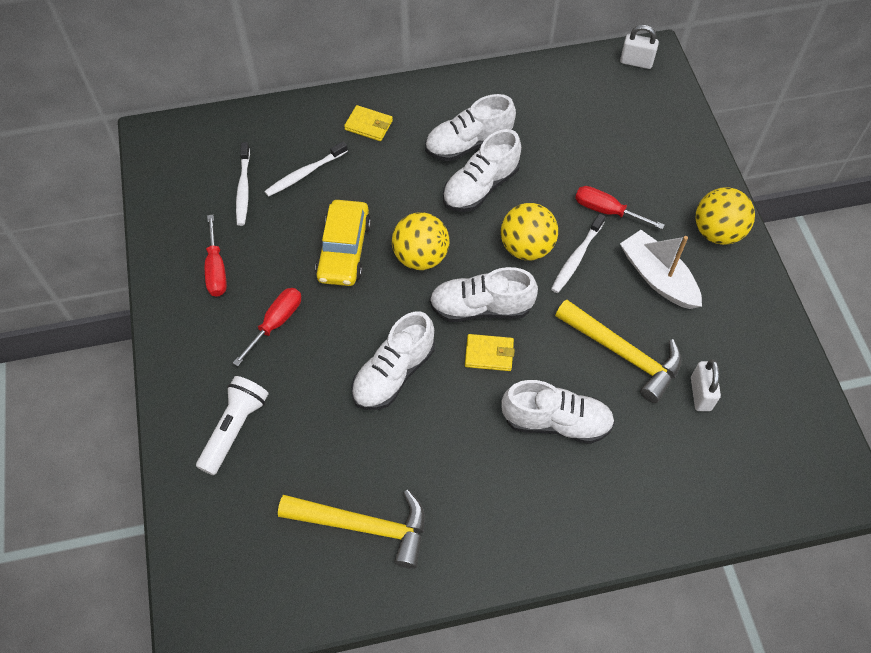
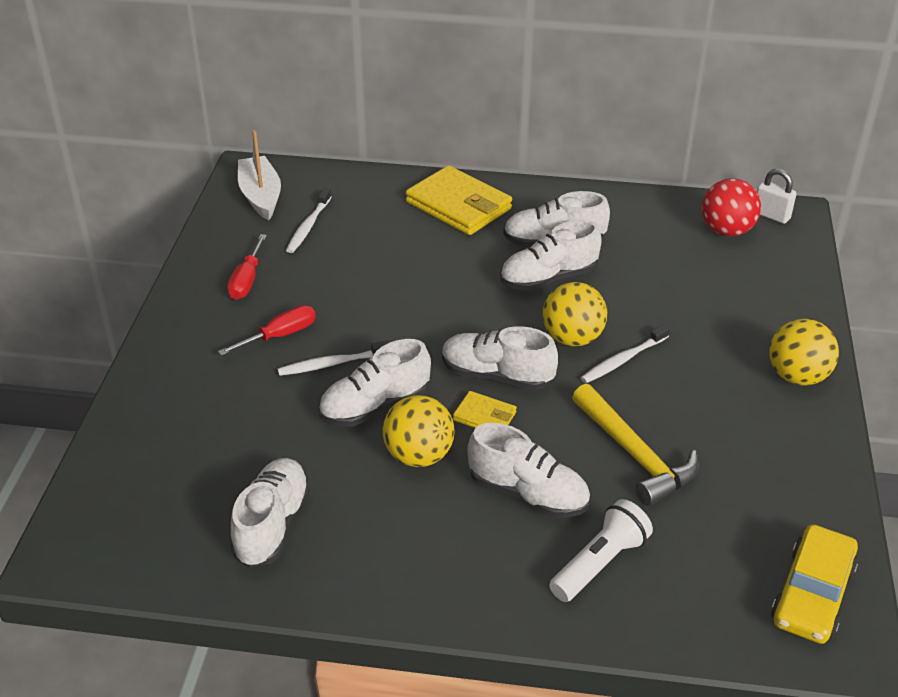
camera: 20 degrees right, 20 degrees down
white flashlight [196,376,268,475] -> white flashlight moved to [549,499,653,602]
white toothbrush [264,141,348,197] -> white toothbrush moved to [277,340,391,376]
yellow hammer [278,490,425,569] -> white shoe [230,458,311,568]
yellow car [315,200,371,286] -> yellow car moved to [771,524,858,644]
yellow wallet [344,105,393,141] -> yellow wallet [406,165,512,235], size x2.03
yellow ball [392,212,450,270] -> yellow ball moved to [383,395,455,467]
red screwdriver [575,186,665,230] -> none
white boat [620,230,702,309] -> white boat moved to [238,130,281,221]
white padlock [691,359,721,411] -> none
none -> red ball [702,178,761,236]

